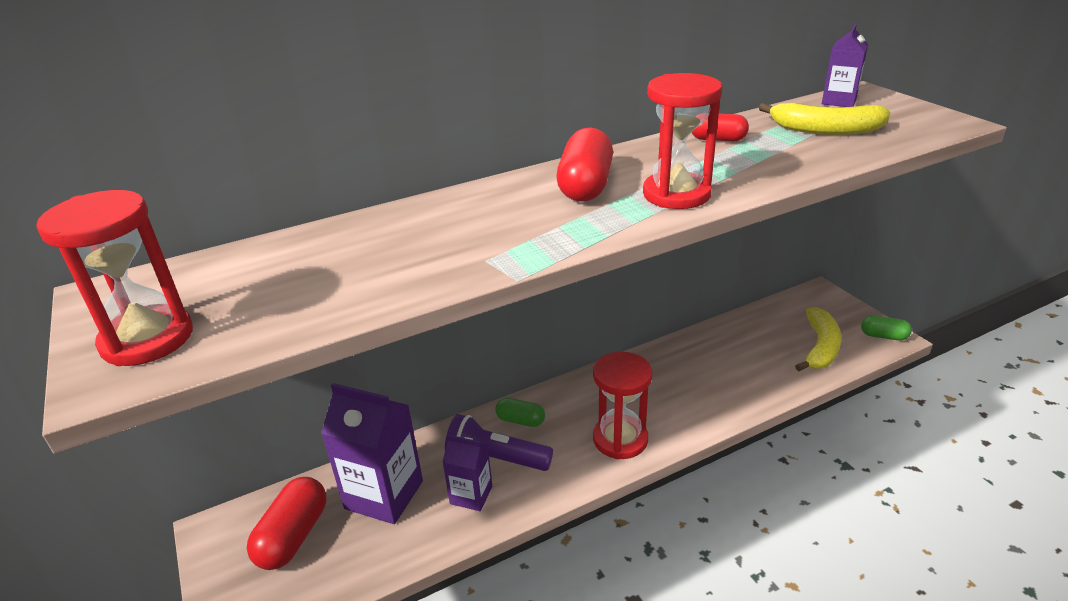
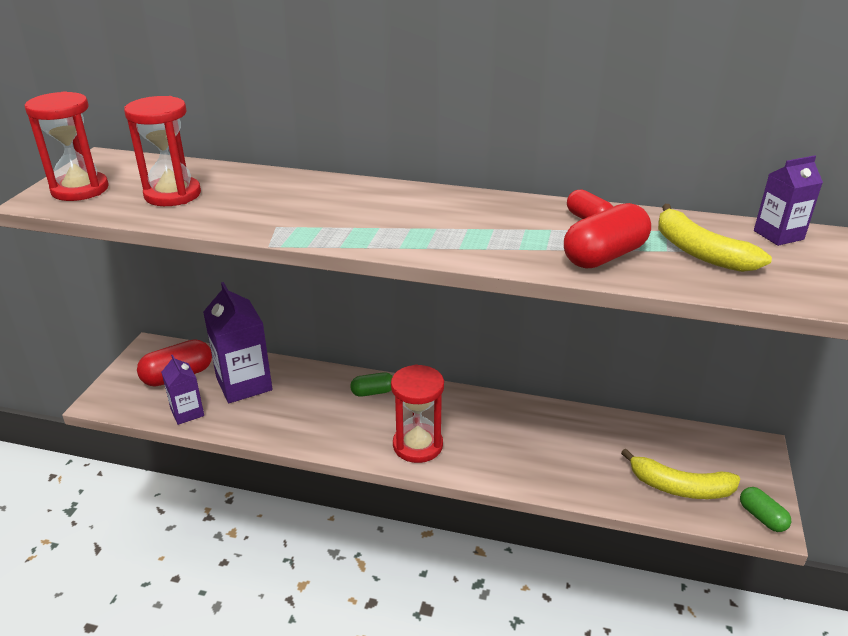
camera: 40 degrees right, 0 degrees up
purple carton [443,435,492,511] -> purple carton moved to [162,355,204,425]
purple flashlight [445,414,553,471] -> none
green capsule [495,398,545,427] -> green capsule turned 75 degrees counterclockwise [350,372,393,397]
red capsule [557,127,613,202] -> red capsule moved to [564,203,651,268]
red hourglass [643,73,722,209] -> red hourglass moved to [124,96,201,206]
yellow banana [795,307,842,371] -> yellow banana turned 45 degrees clockwise [621,449,740,499]

